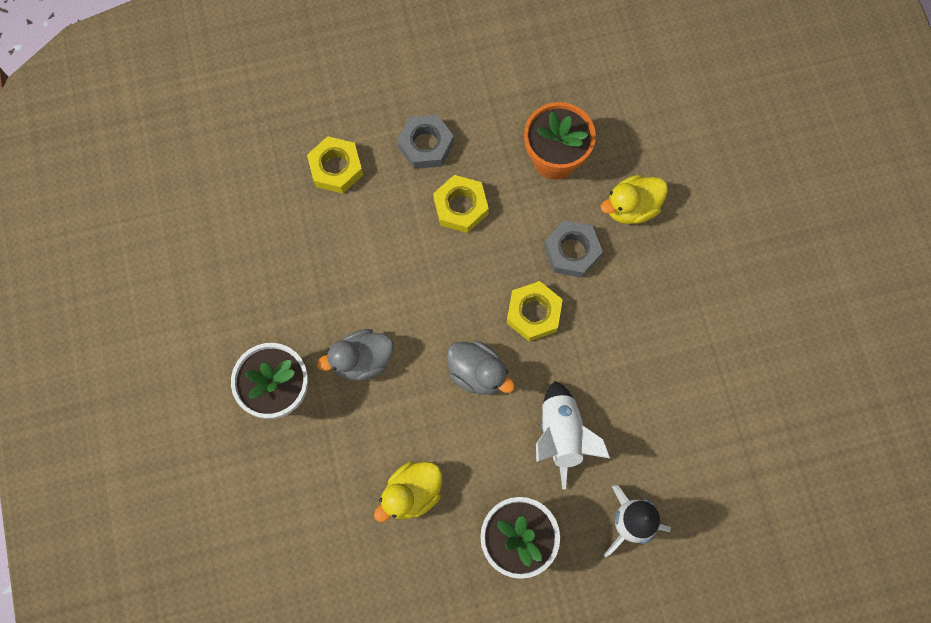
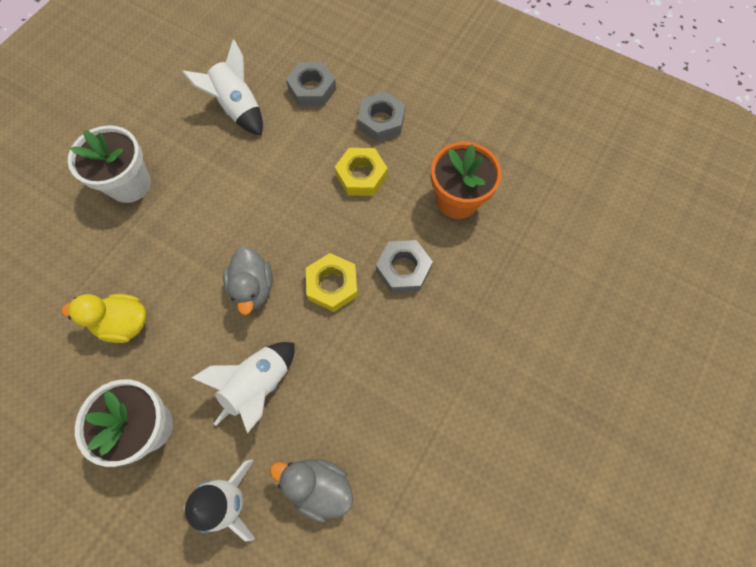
camera: 45 degrees right, 5 degrees down
yellow nut [307,136,363,194] -> grey nut [286,62,336,107]
grey duck [317,329,394,381] -> grey duck moved to [270,459,353,523]
yellow duck [601,174,668,224] -> none
none -> white rocket [182,40,263,136]

